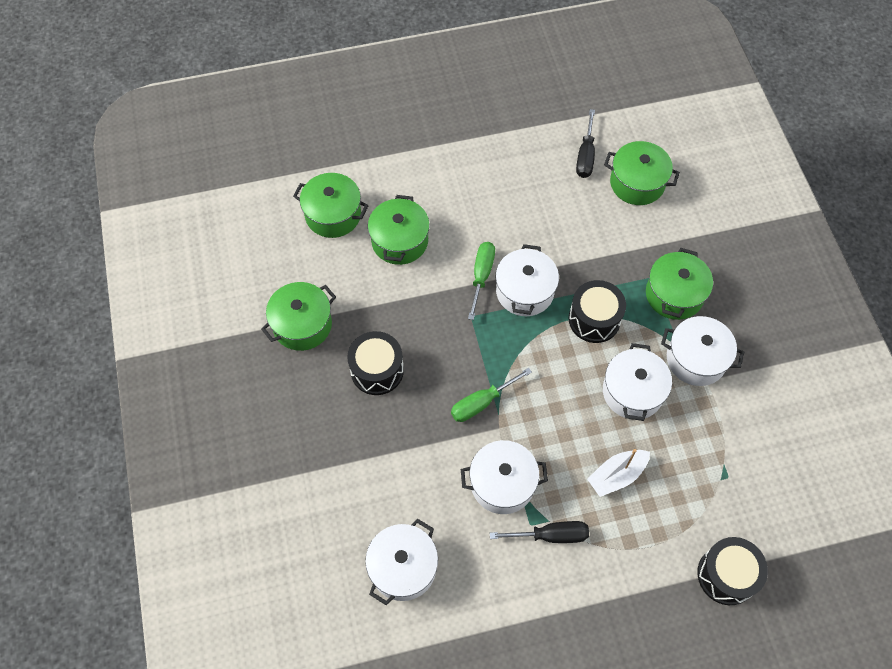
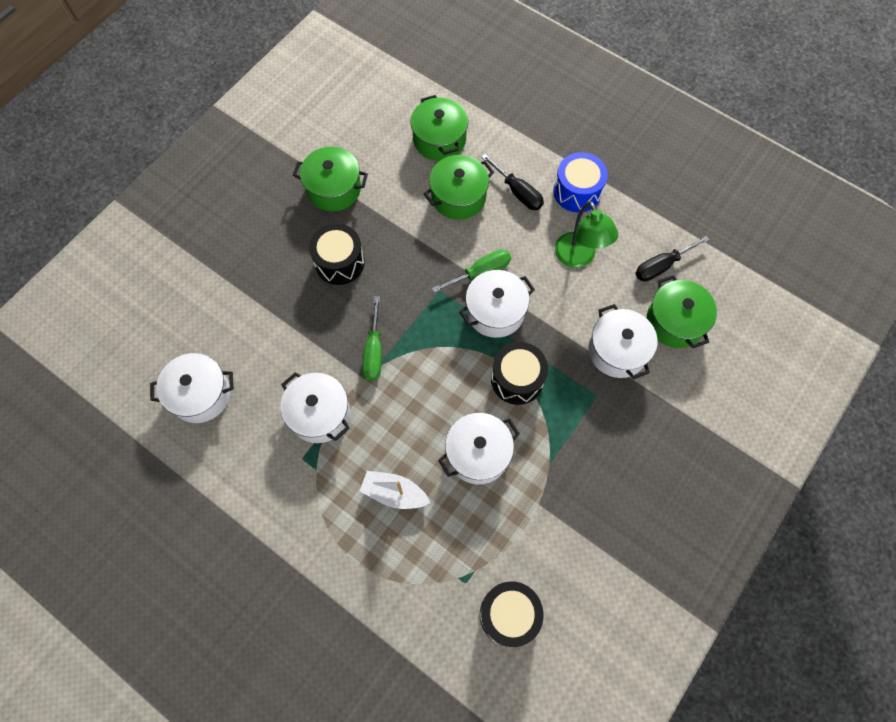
camera: 50 degrees right, 5 degrees up
green screwdriver [451,368,532,422] -> green screwdriver turned 105 degrees counterclockwise [362,296,382,381]
black screwdriver [490,521,589,543] -> black screwdriver moved to [481,154,544,210]
green pot [646,248,713,320] -> none
white pot [661,316,744,386] -> white pot moved to [589,304,658,379]
black drum [697,537,768,605] -> black drum moved to [480,581,544,647]
none -> blue drum [553,152,608,213]
none -> green lamp [555,201,618,268]

